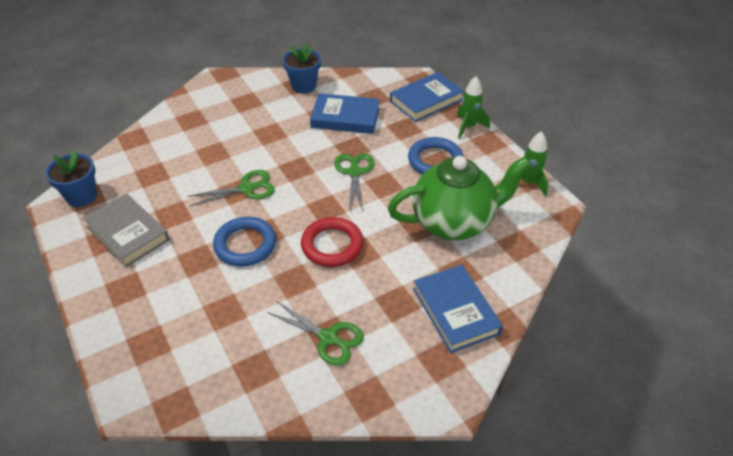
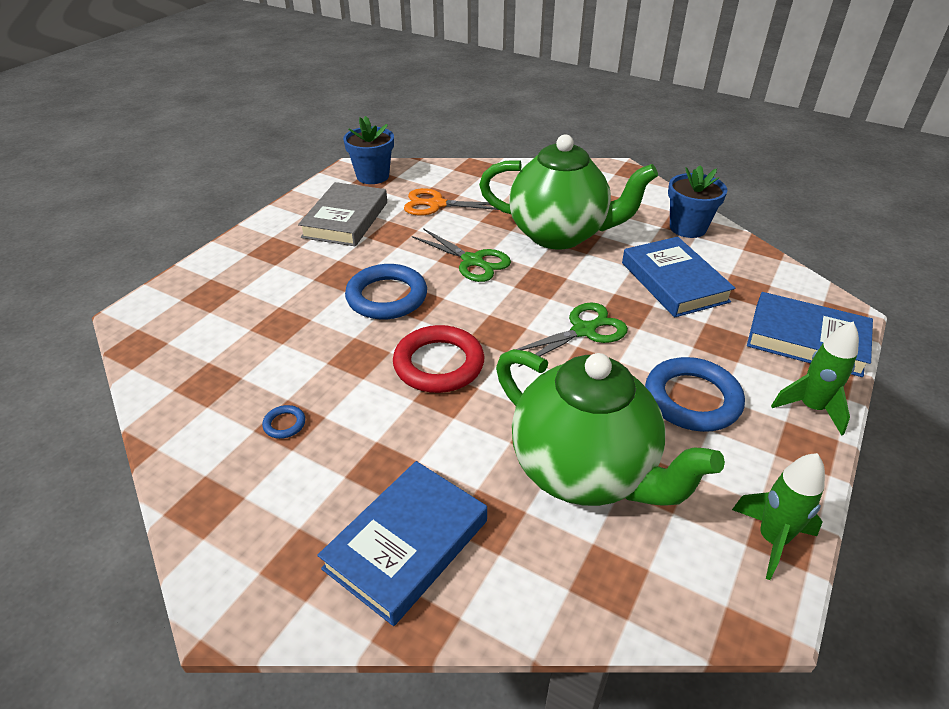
camera: 60 degrees right, 5 degrees down
green scissors [267,301,364,366] -> blue ring [262,405,305,439]
none -> orange scissors [404,188,498,216]
none -> green teapot [479,134,658,250]

